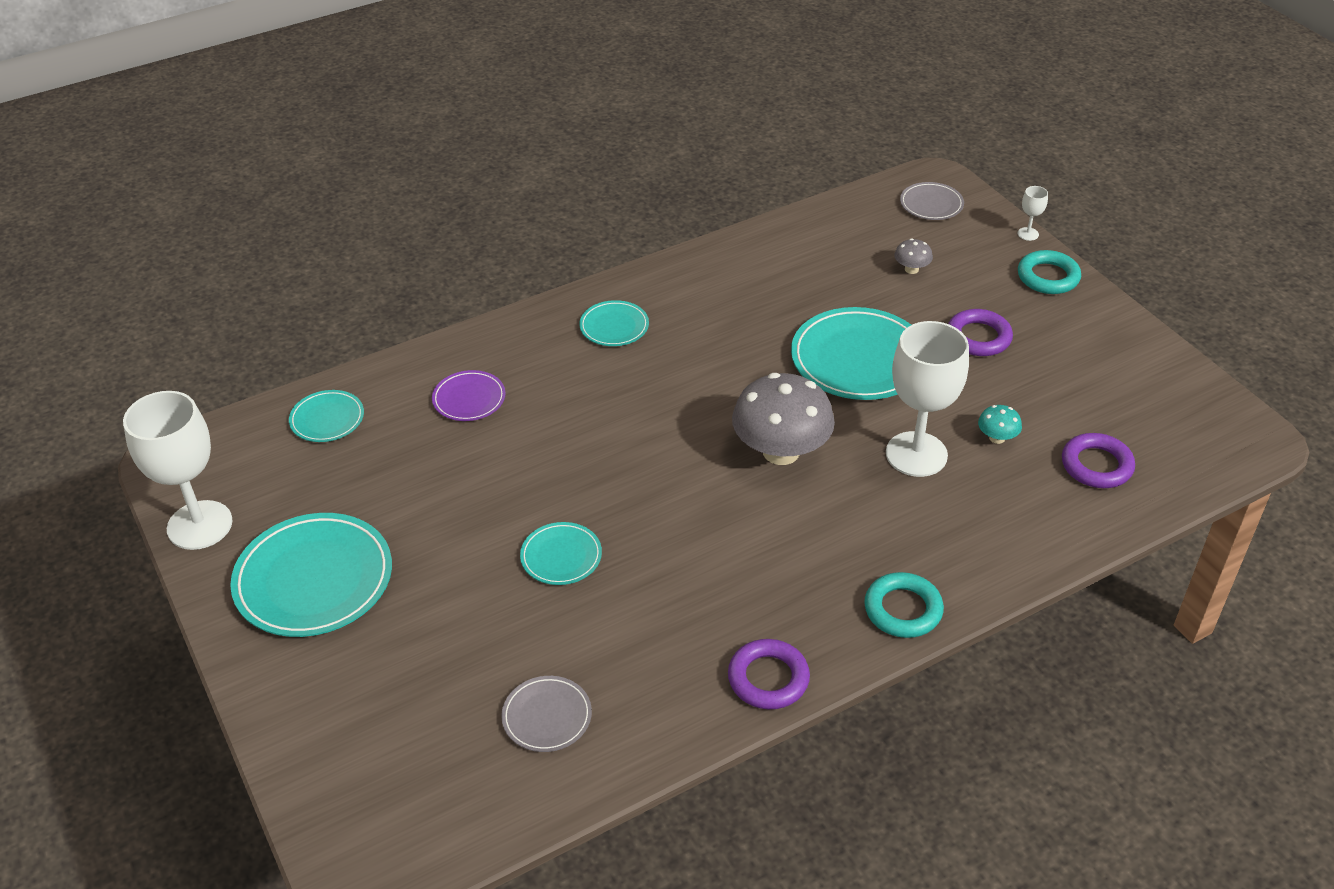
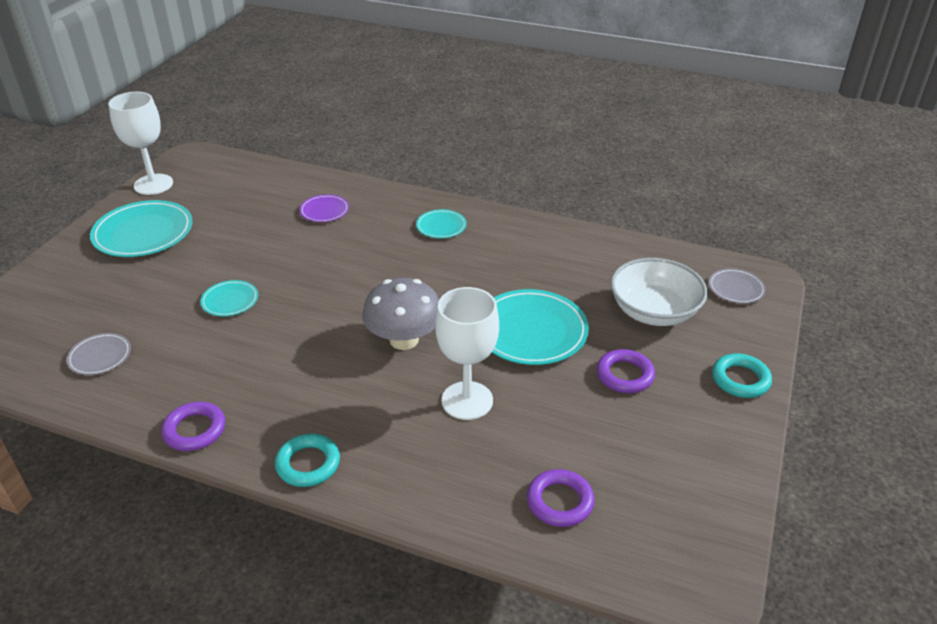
camera: 50 degrees right, 5 degrees down
turquoise plate [289,390,364,442] -> none
grey mushroom [894,238,933,274] -> white bowl [610,258,708,326]
turquoise mushroom [978,405,1022,444] -> none
white goblet [1018,186,1048,241] -> none

